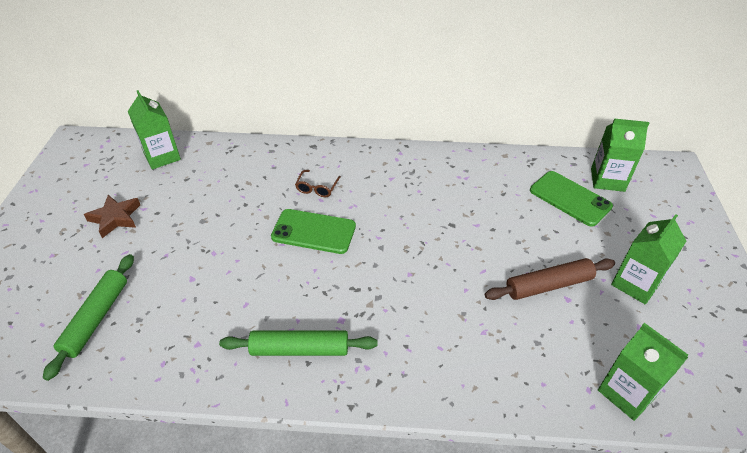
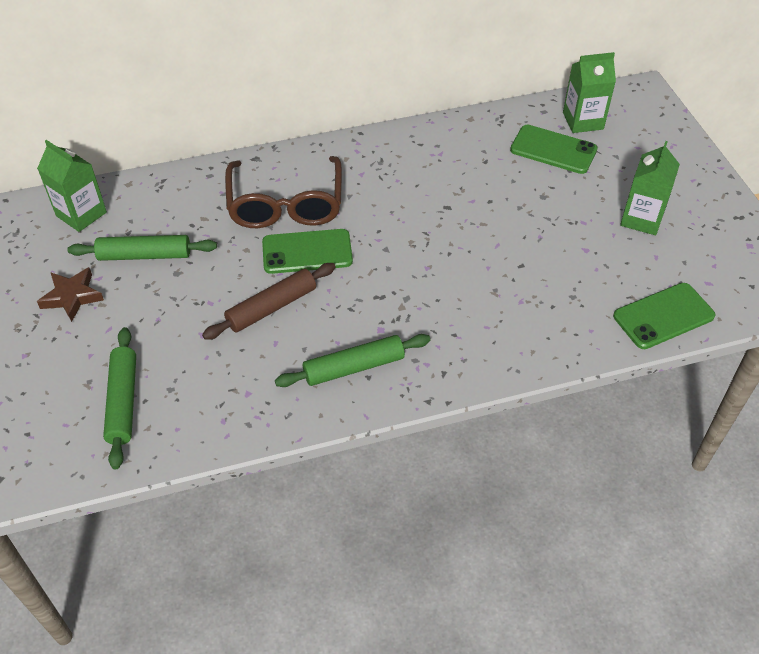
camera: 20 degrees left, 5 degrees up
brown glasses [295,170,341,197] -> brown glasses [225,156,342,228], size x2.50
brown rolling pin [485,258,615,300] -> brown rolling pin moved to [202,263,336,340]
green carton [598,323,688,421] -> green phone [613,283,716,349]
none -> green rolling pin [67,235,217,261]

